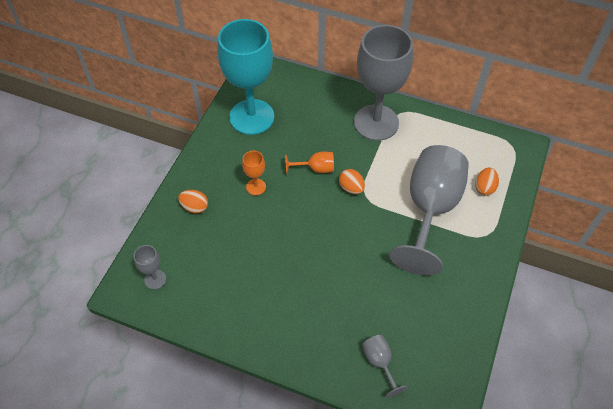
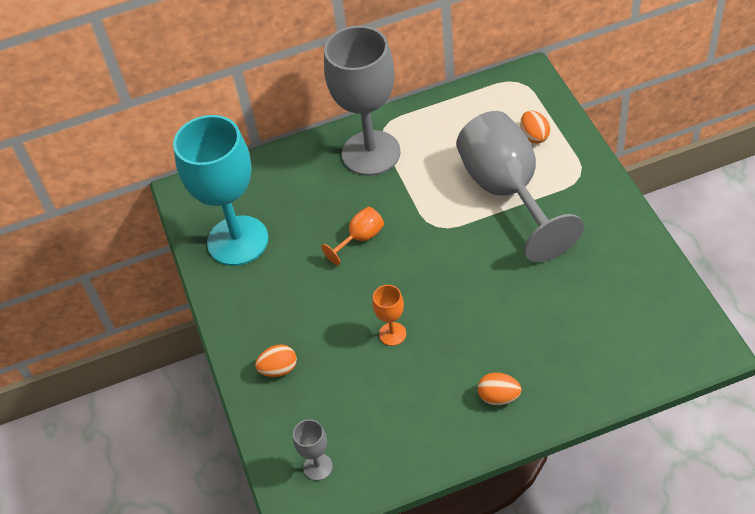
camera: 35 degrees left, 5 degrees down
orange goblet [242,151,266,195] -> orange goblet moved to [372,285,406,346]
orange egg [339,169,365,194] -> orange egg moved to [478,373,521,405]
grey goblet [362,335,408,398] -> none

